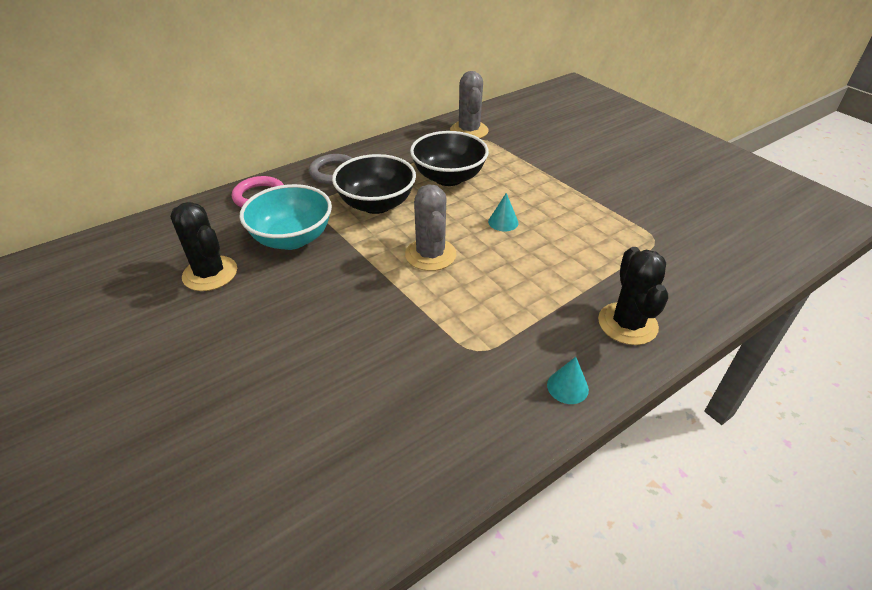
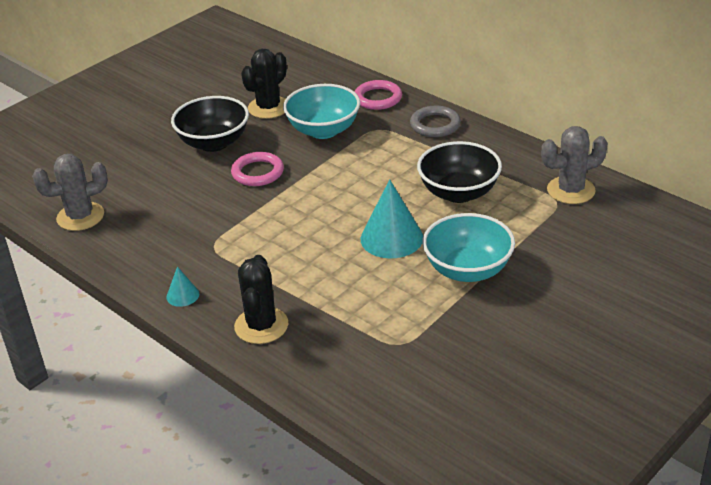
camera: 80 degrees right, 5 degrees down
black bowl [332,154,416,214] -> black bowl moved to [171,96,249,152]
grey cactus [405,184,457,271] -> grey cactus moved to [32,154,108,231]
turquoise cone [488,193,519,231] -> turquoise cone [361,179,423,258], size x2.00
black cactus [598,247,668,345] -> black cactus turned 75 degrees counterclockwise [234,255,288,344]
none -> pink ring [231,152,284,186]
none -> turquoise bowl [422,213,515,282]

